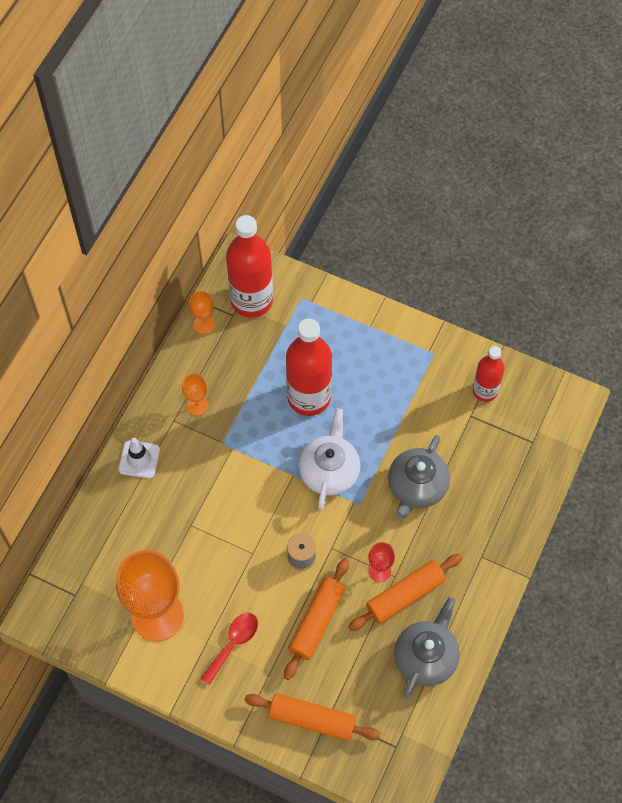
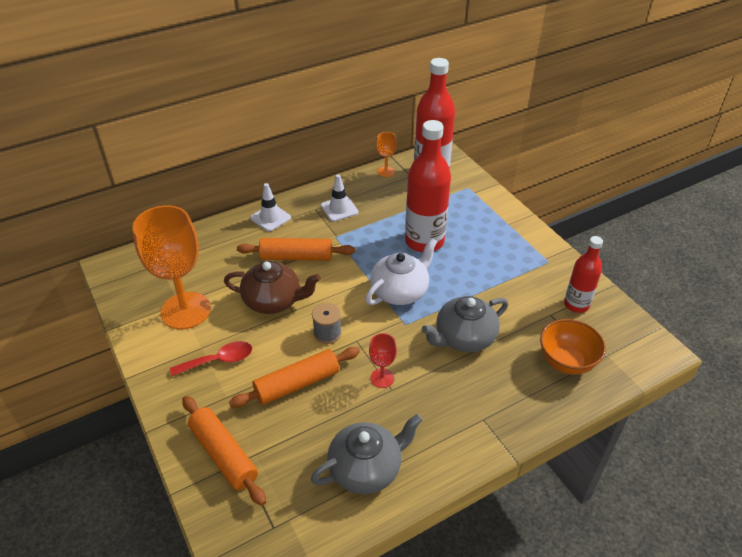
camera: 35 degrees right, 20 degrees down
orange goblet [182,373,208,416] -> white traffic cone [321,174,359,222]
orange rolling pin [349,554,462,631] -> orange rolling pin moved to [237,238,355,261]
none -> brown teapot [224,261,321,314]
none -> orange bowl [540,319,606,375]

